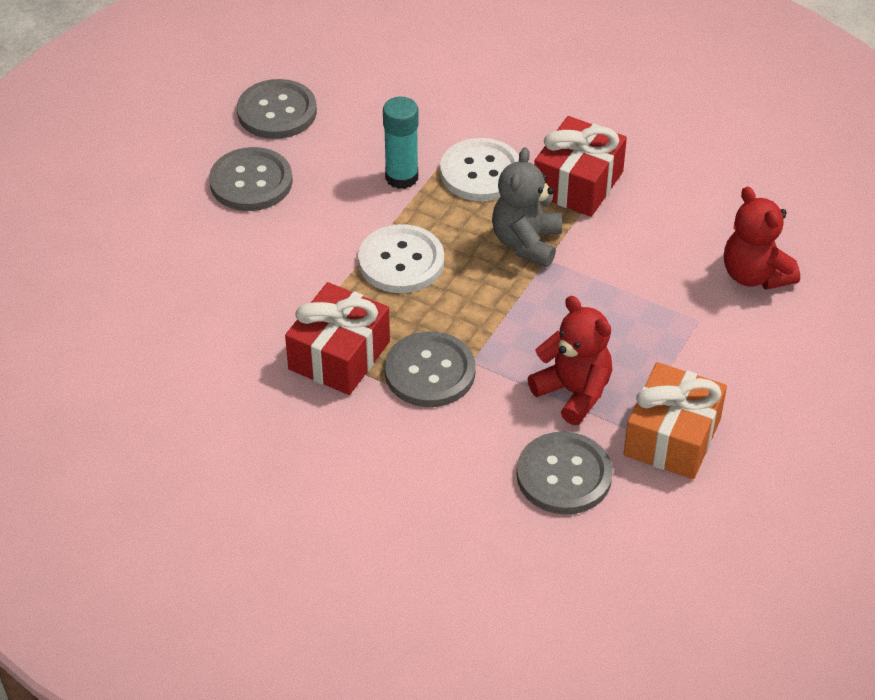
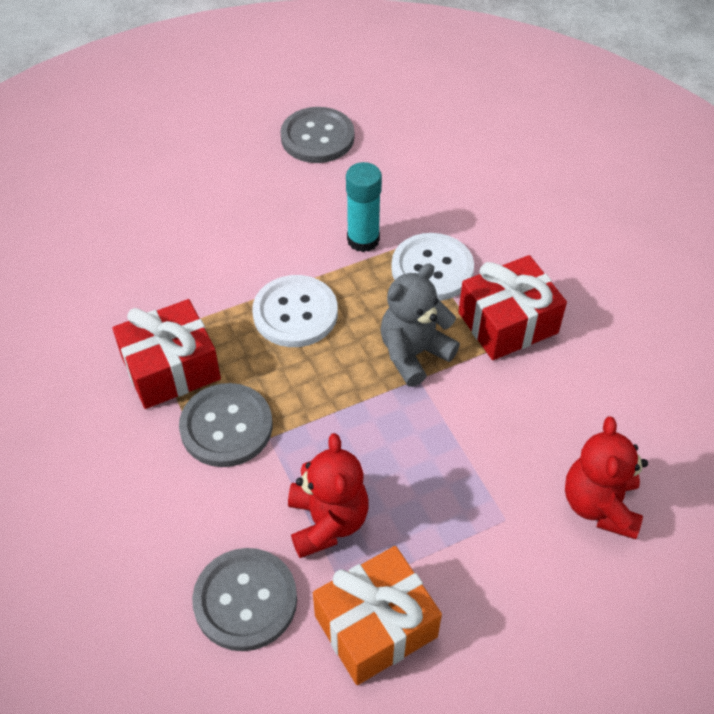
camera: 35 degrees right, 5 degrees up
grey button [209,147,293,211] -> none

